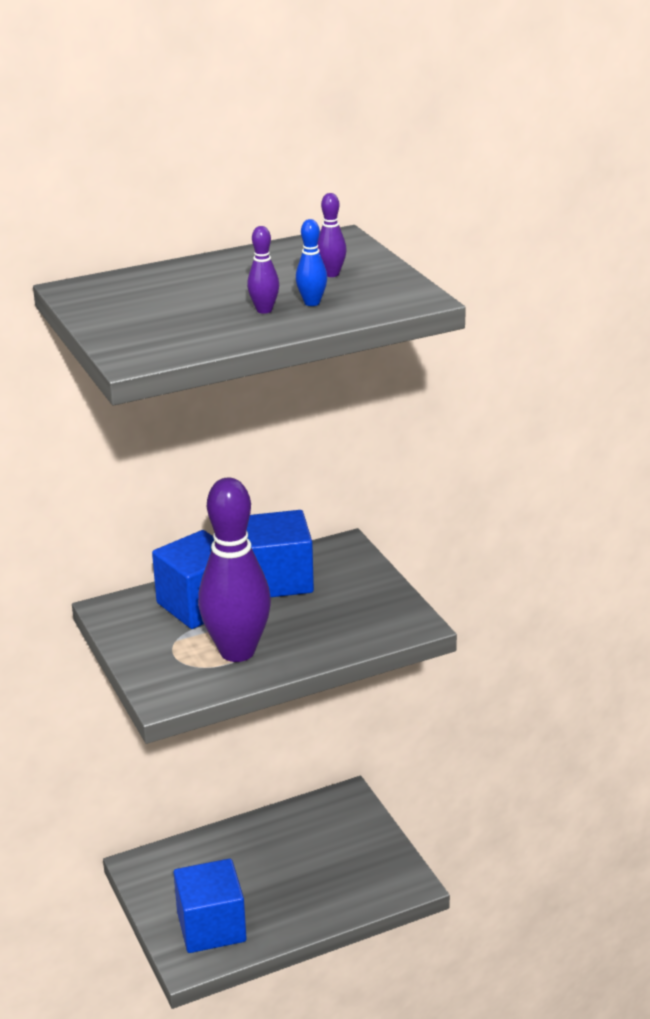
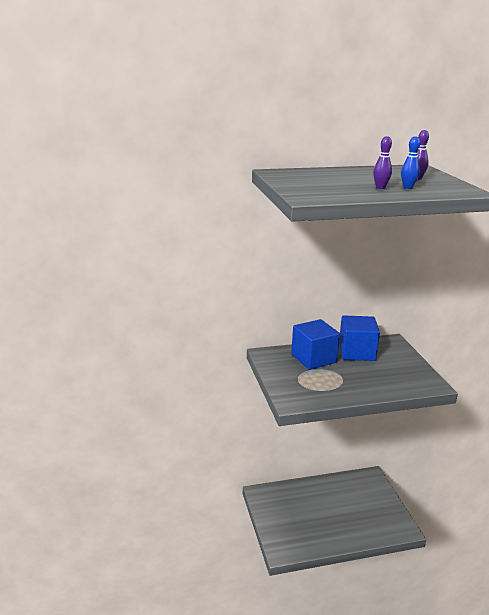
camera: 10 degrees right, 5 degrees down
blue cube [173,858,246,953] -> none
purple bowling pin [198,478,271,662] -> none

